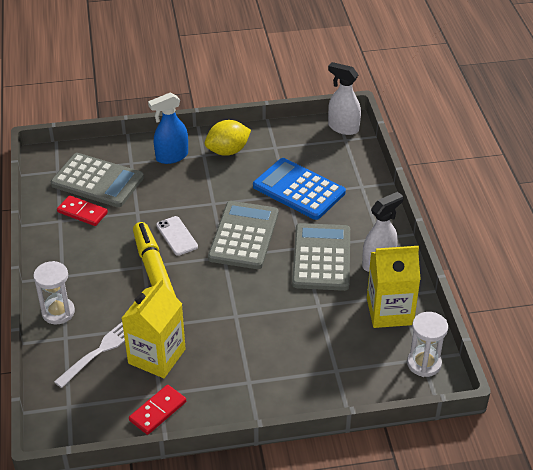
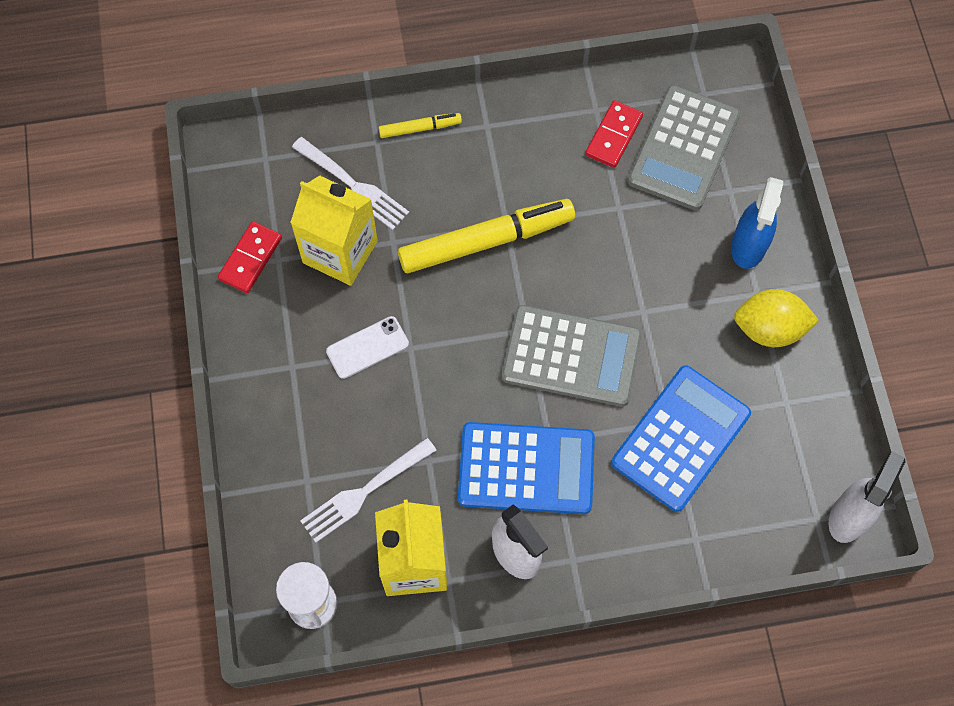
camera: 90 degrees right, 25 degrees up
white hourglass [33,261,75,324] -> yellow marker [379,113,462,138]
red domino [129,385,186,435] -> red domino turned 75 degrees clockwise [218,221,282,293]
blue spray bottle [148,92,188,164] -> blue spray bottle turned 135 degrees counterclockwise [731,177,783,269]
white phone [156,216,198,256] -> white phone moved to [326,316,409,379]
yellow lemon [205,120,251,156] -> yellow lemon turned 60 degrees counterclockwise [734,289,819,347]
grey calculator [292,223,350,291] -> blue calculator [458,422,595,514]
none -> white fork [300,438,436,543]

